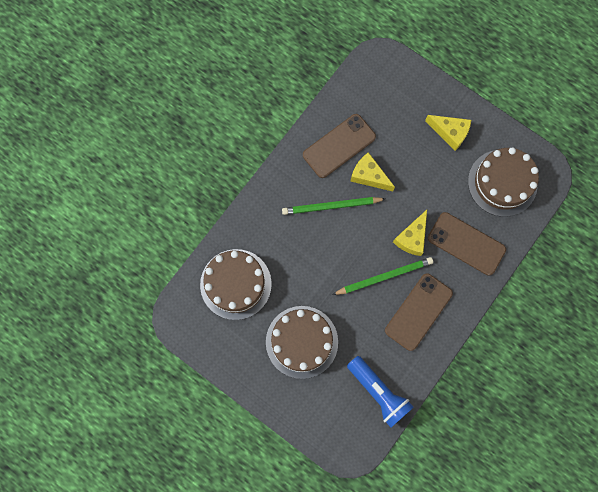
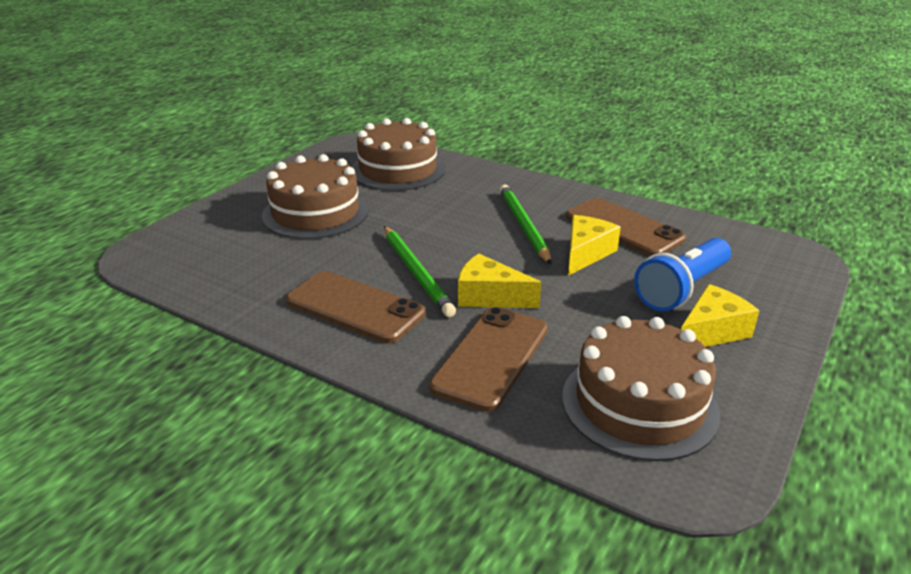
camera: 85 degrees right, 45 degrees down
blue flashlight [347,356,414,428] -> blue flashlight moved to [634,238,731,311]
yellow cheese [425,115,471,151] -> yellow cheese turned 150 degrees counterclockwise [681,284,759,347]

